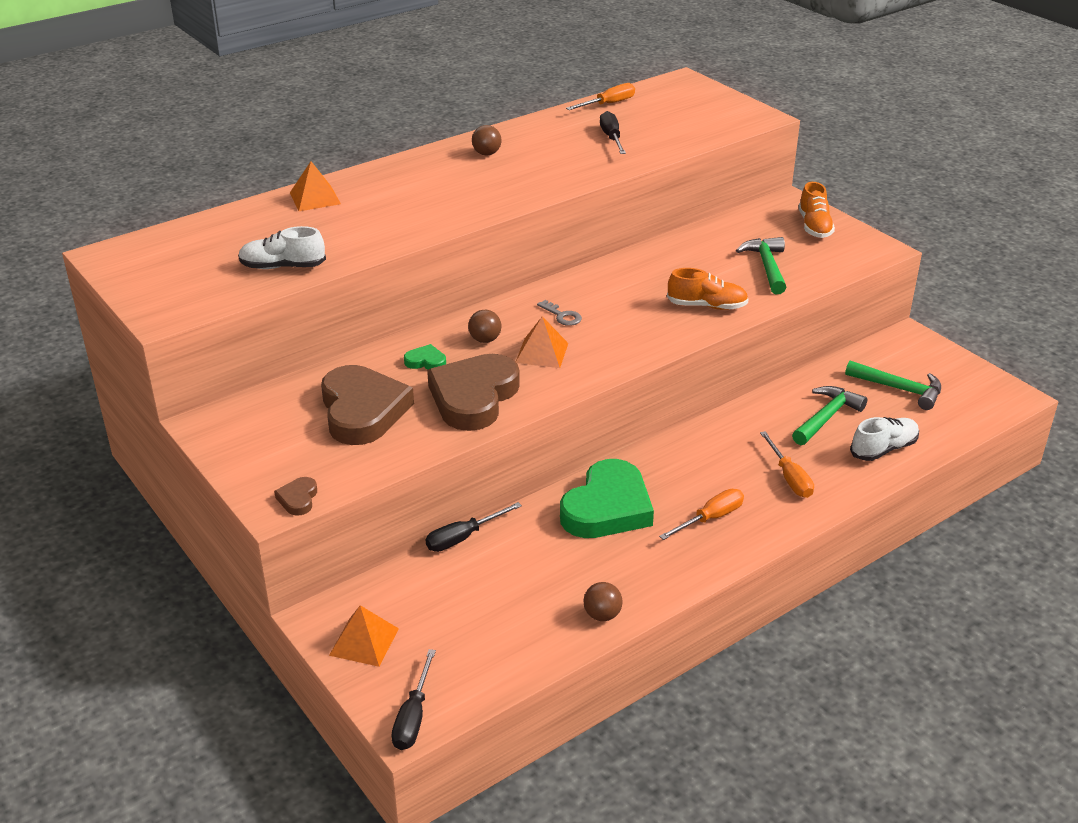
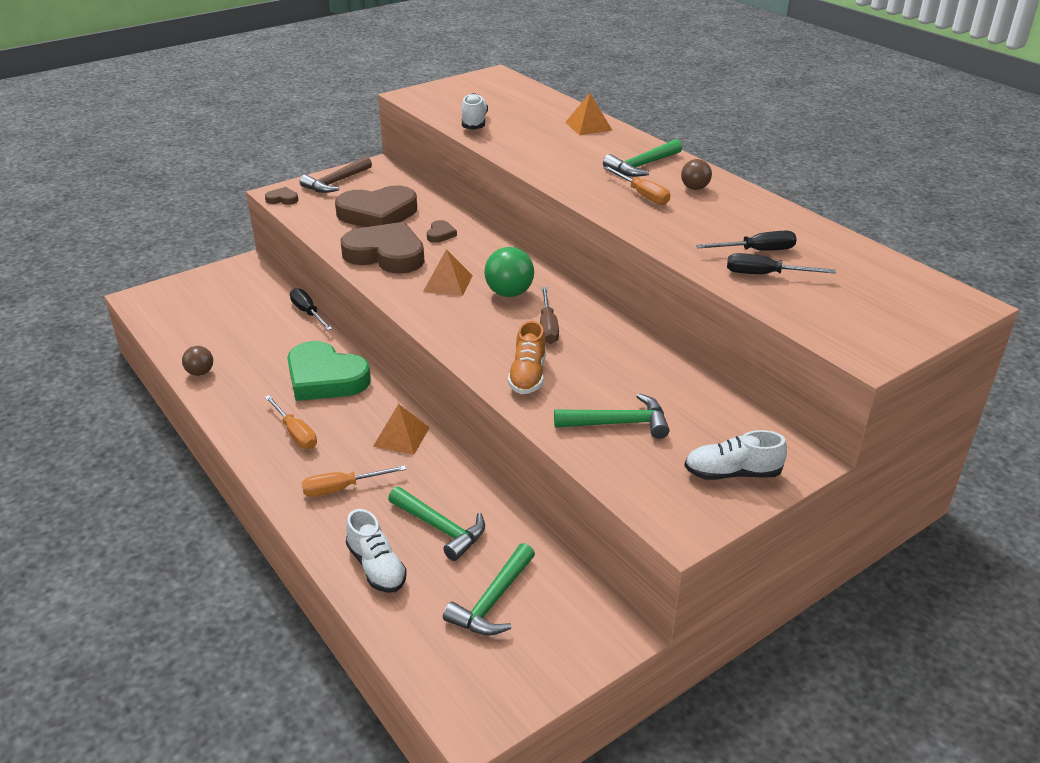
camera: 90 degrees right, 0 degrees up
orange pyramid [329,605,399,667] -> orange pyramid moved to [373,404,430,455]
black screwdriver [391,649,436,750] -> black screwdriver moved to [727,253,836,274]
green heart [404,344,446,370] -> brown heart [427,220,457,243]
brown ball [468,310,501,343] -> none
grey key [537,300,582,326] -> green ball [484,247,534,297]
orange screwdriver [566,83,635,110] -> orange screwdriver moved to [604,166,671,205]
orange shoe [798,182,835,238] -> white shoe [684,430,787,480]
none -> brown hammer [300,156,372,193]
none -> brown screwdriver [540,287,559,344]
none -> green hammer [603,139,682,177]

